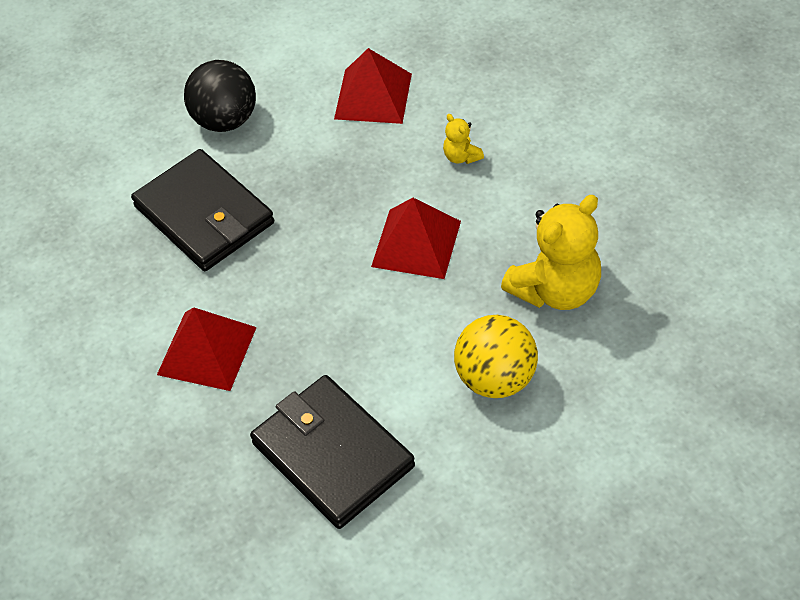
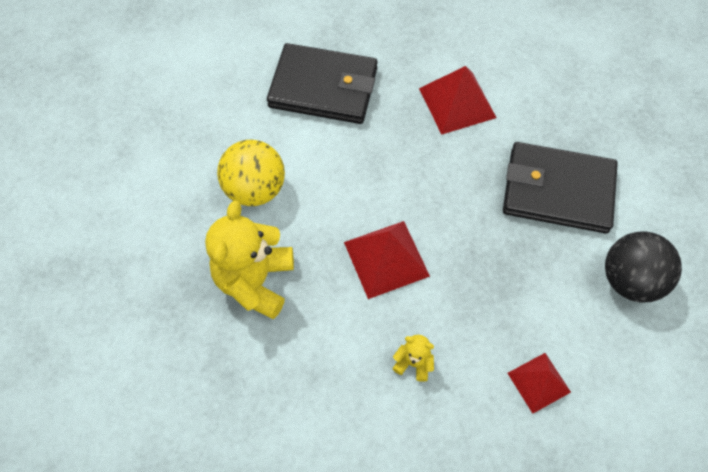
camera: 140 degrees right, 10 degrees up
red pyramid [334,48,412,124] -> red pyramid [508,353,571,414], size x0.64

